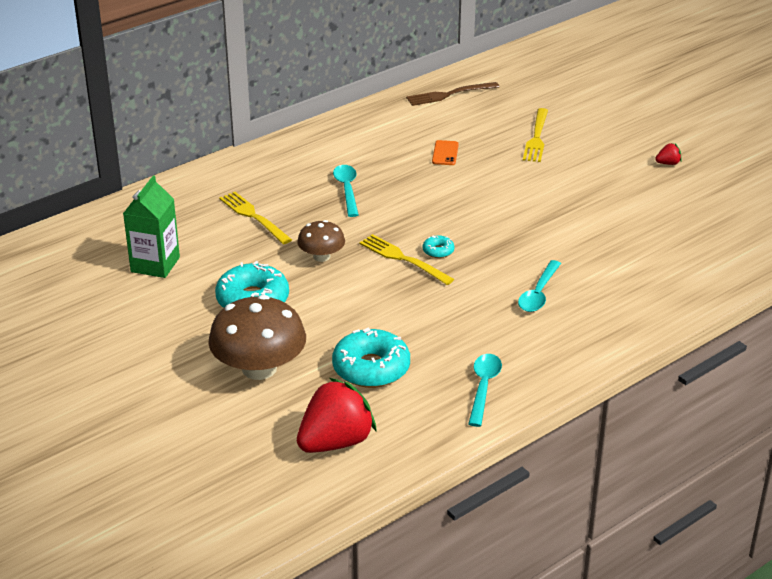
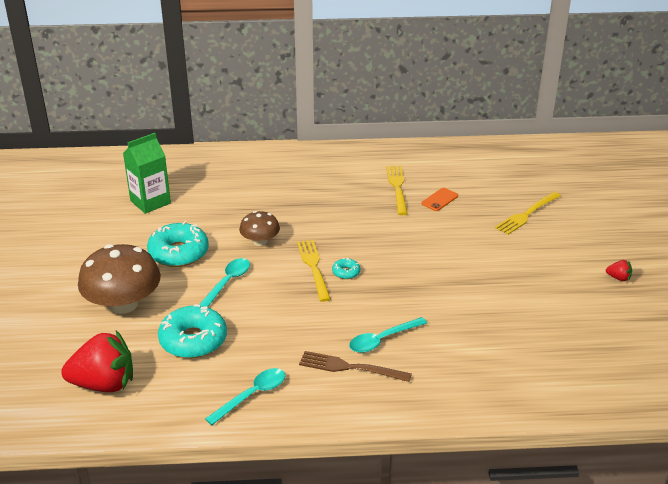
camera: 35 degrees right, 0 degrees up
yellow fork [219,192,292,244] -> yellow fork moved to [386,166,408,215]
turquoise spoon [333,165,359,217] -> turquoise spoon moved to [199,258,250,307]
brown fork [406,82,499,106] -> brown fork moved to [299,351,412,382]

